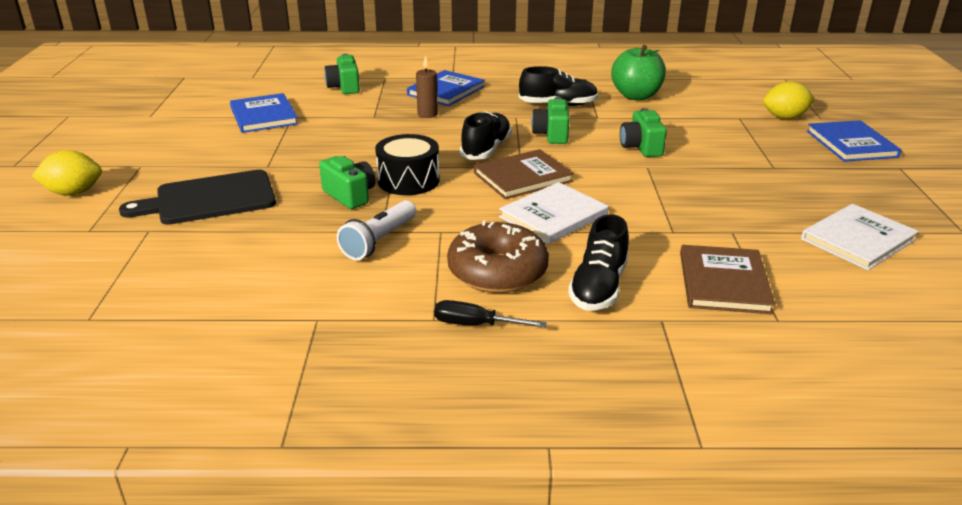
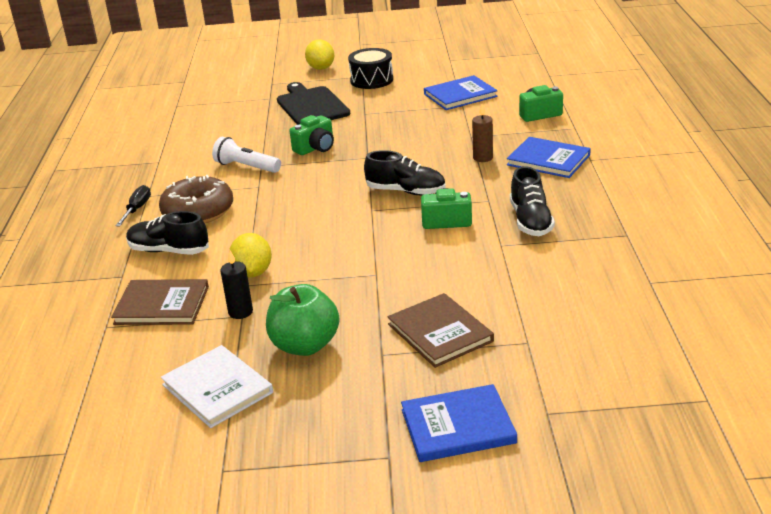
camera: 90 degrees right, 0 degrees up
black drum [375,134,440,195] -> black drum moved to [348,48,393,89]
brown book [474,149,574,199] -> brown book moved to [387,293,494,368]
white book [499,182,609,244] -> none
green apple [611,45,666,100] -> green apple moved to [266,284,339,356]
green camera [620,108,667,157] -> none
yellow lemon [763,81,815,119] -> yellow lemon moved to [229,233,272,277]
none -> black candle [220,250,253,319]

